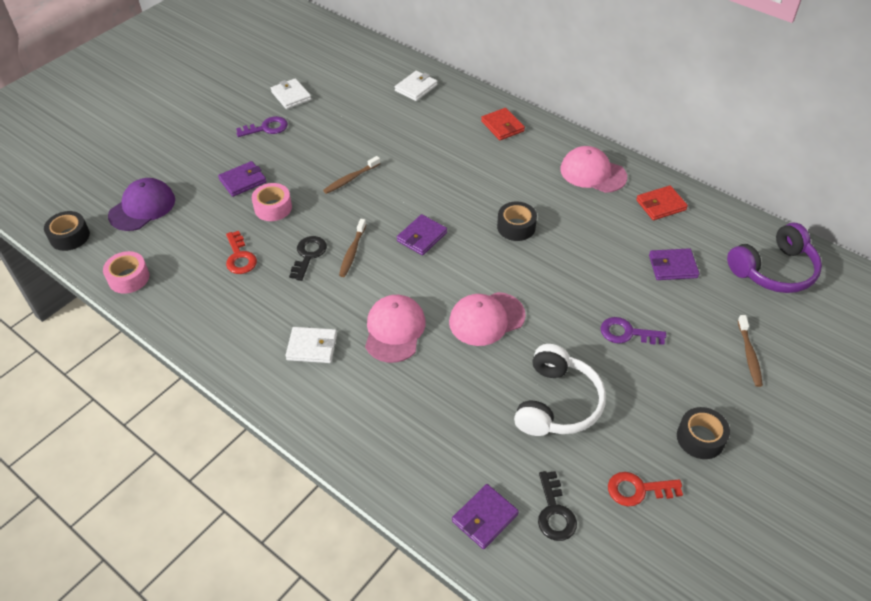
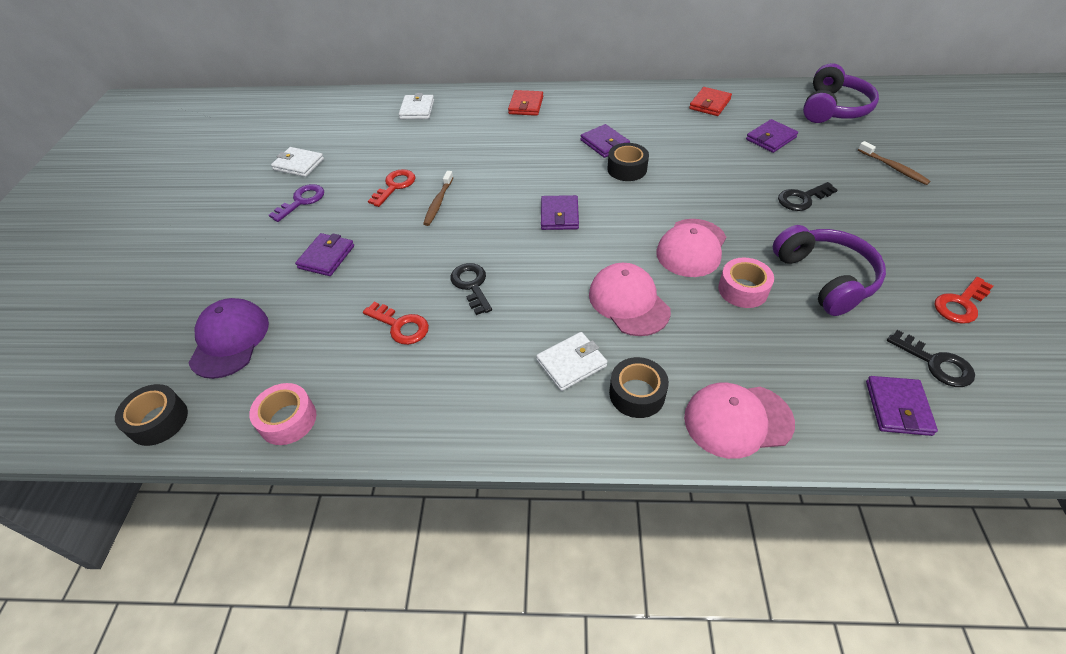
camera: 35 degrees left, 0 degrees up
pink tape [252,183,292,221] -> pink tape moved to [718,257,774,308]
brown toothbrush [339,219,366,277] -> none
red wallet [481,108,525,140] -> red wallet turned 75 degrees clockwise [508,90,543,116]
white headphones [514,344,606,436] -> purple headphones [772,225,886,316]
pink cap [560,146,627,193] -> pink cap moved to [684,383,795,459]
purple key [600,317,666,345] -> black key [778,182,837,211]
black tape [677,407,730,459] -> black tape moved to [609,357,669,418]
none -> red key [368,169,416,207]
none -> purple wallet [580,124,630,158]

